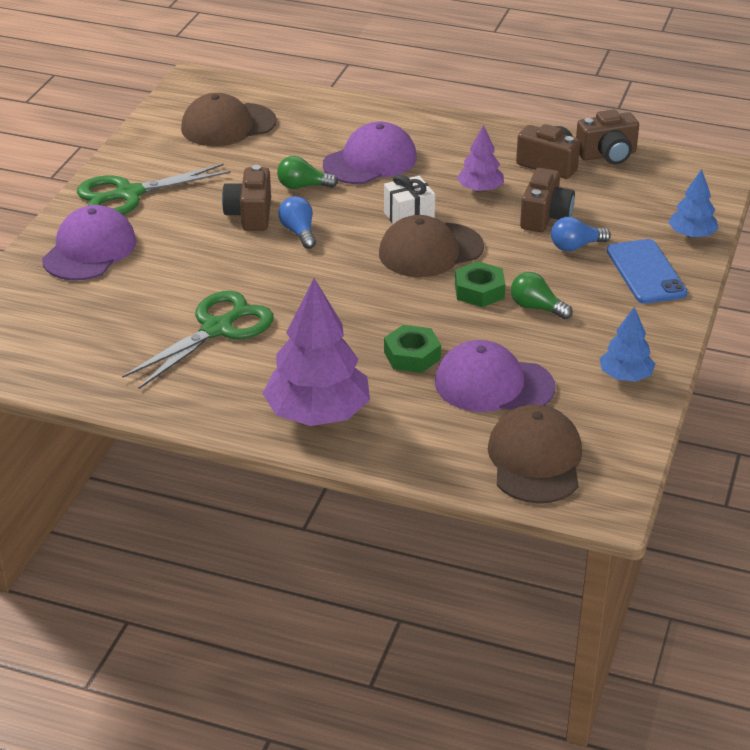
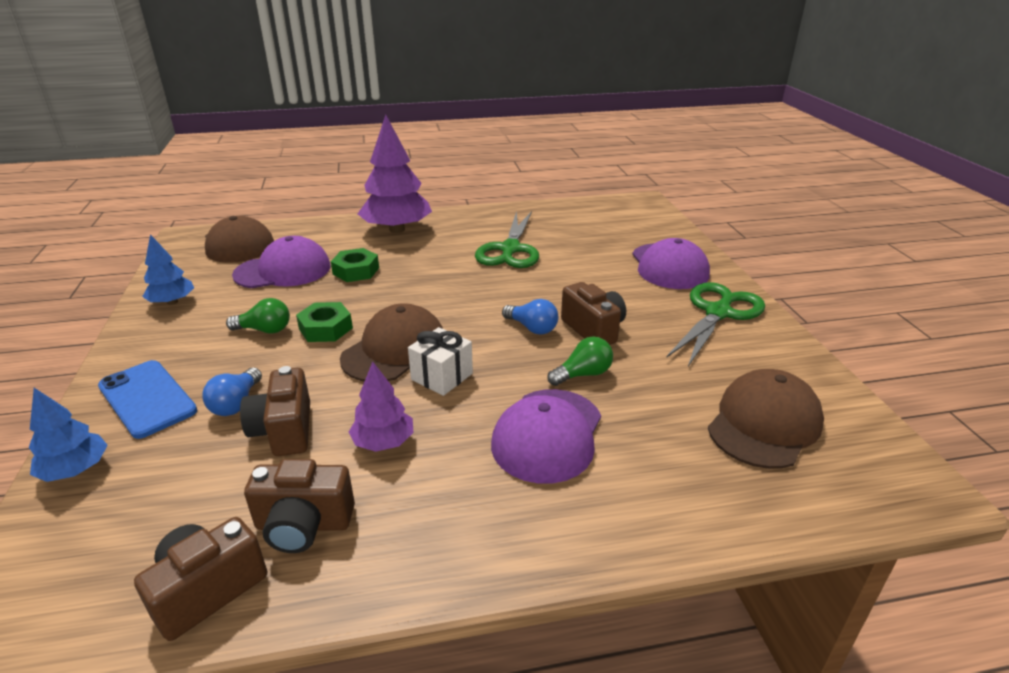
camera: 150 degrees right, 5 degrees down
blue light bulb [551,217,611,251] -> blue light bulb turned 150 degrees clockwise [203,367,262,416]

